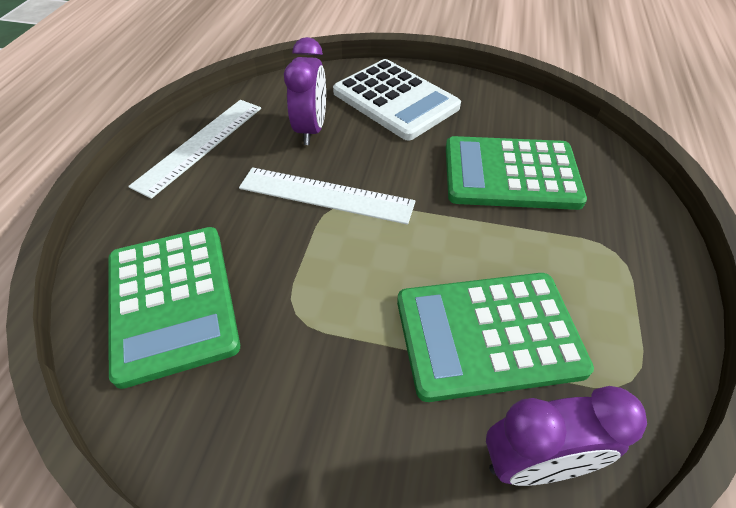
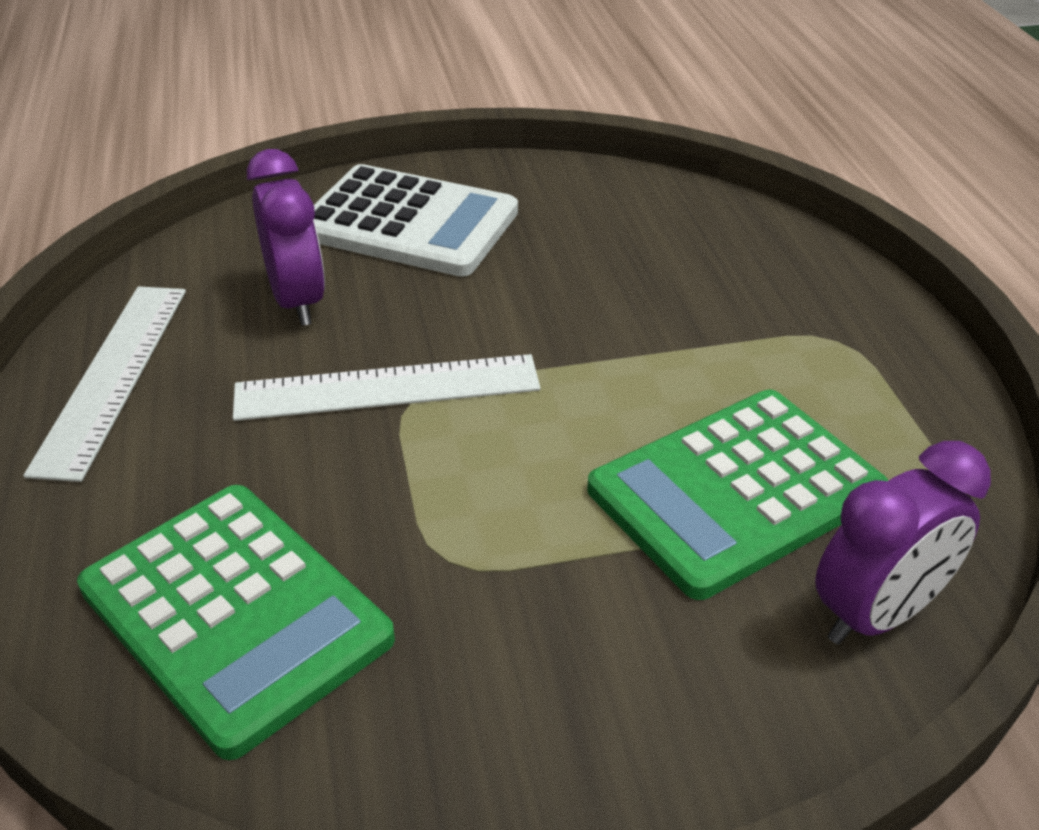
camera: 25 degrees left, 10 degrees down
green calculator [446,136,587,210] -> none

